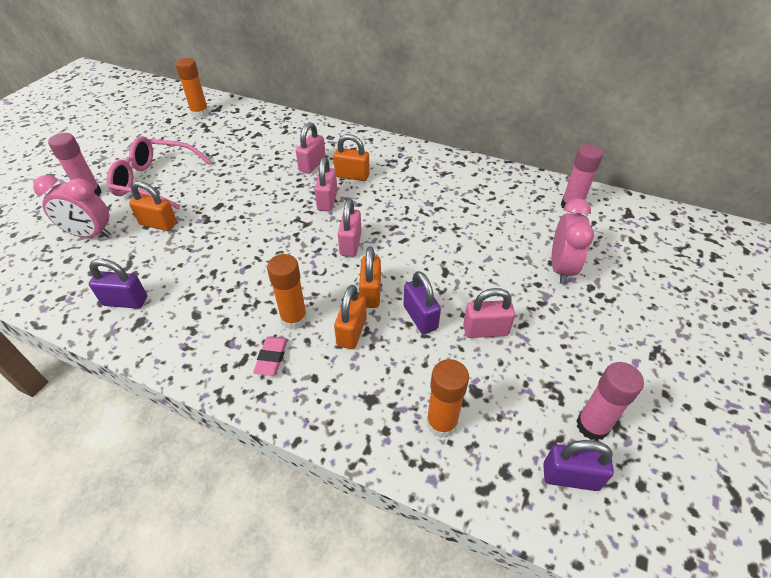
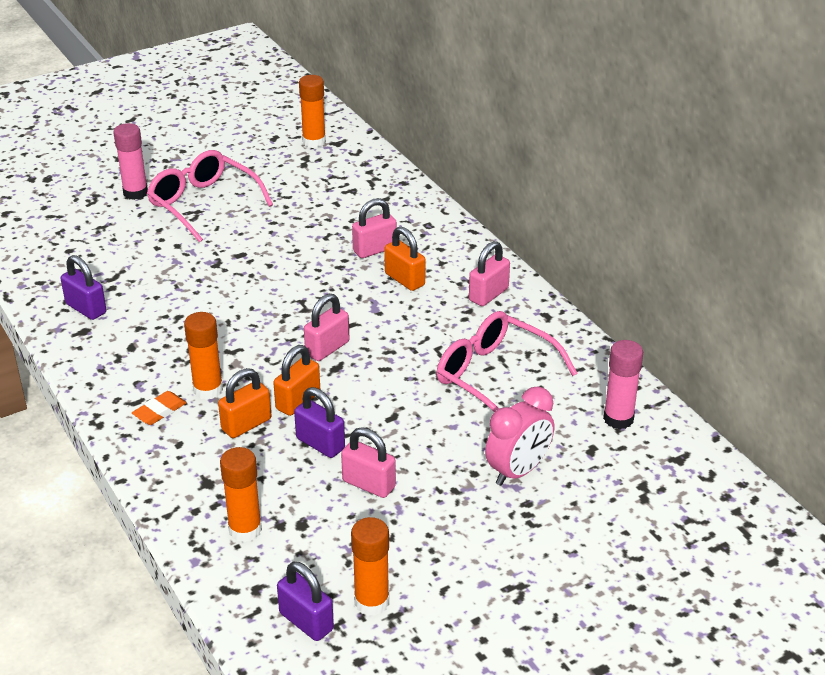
camera: 35 degrees right, 10 degrees down
pink clock [33,175,111,238] -> none
orange padlock [129,181,177,231] -> none
pink eraser [253,336,288,376] -> orange eraser [132,391,186,425]
pink padlock [314,157,337,211] -> pink padlock moved to [469,241,510,306]
purple padlock [404,271,441,334] -> purple padlock turned 60 degrees counterclockwise [294,387,345,458]
pink glue stick [576,362,644,441] -> orange glue stick [351,517,389,616]
none -> pink glasses [437,311,578,412]

